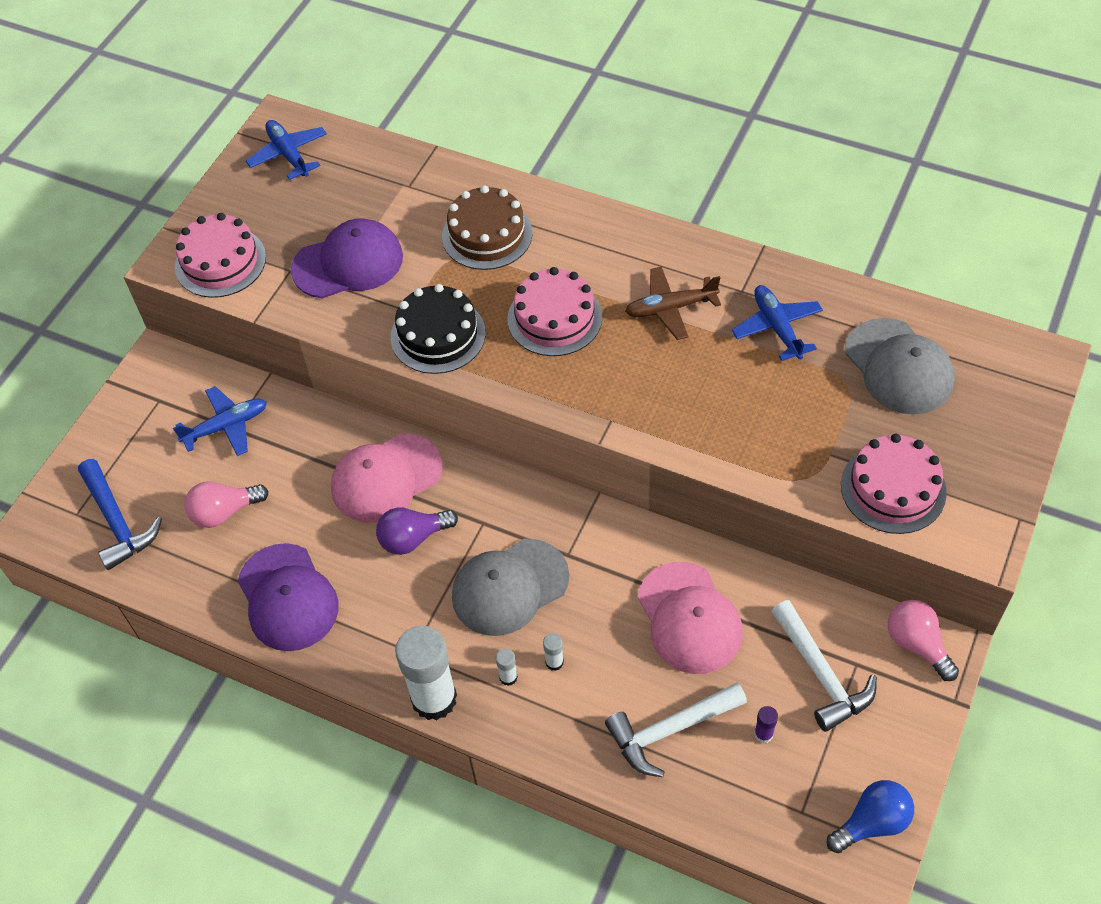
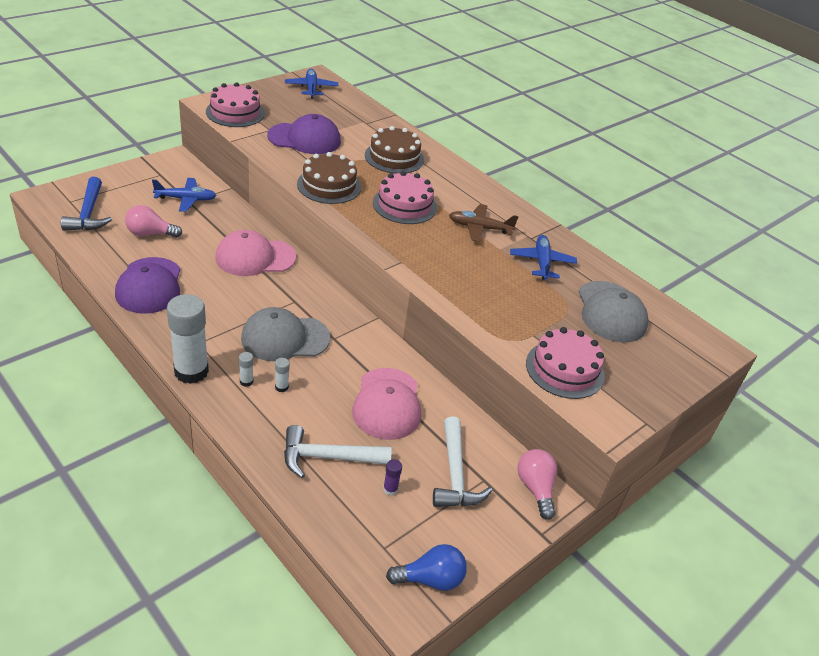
camera: 15 degrees right, 15 degrees down
purple light bulb [376,507,458,555] -> none
black cake [391,284,486,374] -> brown cake [297,152,361,204]

